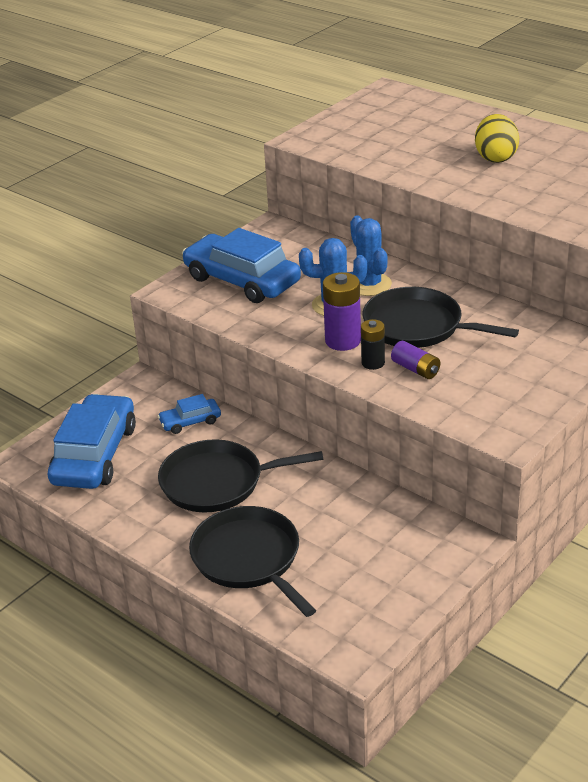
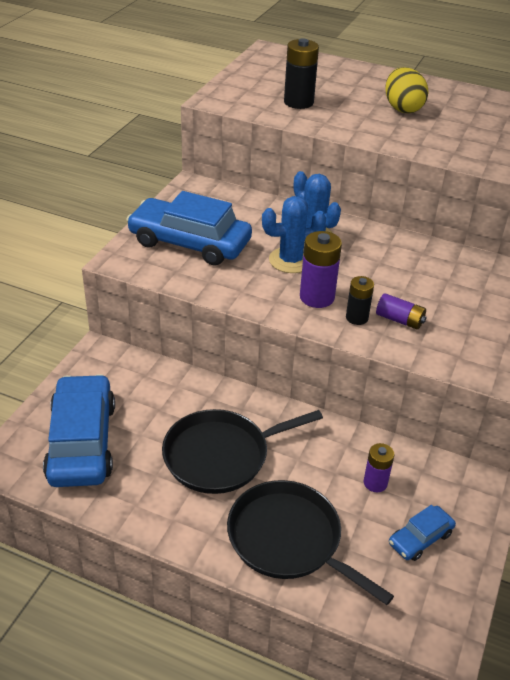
camera: 20 degrees left, 5 degrees up
blue car [158,394,221,434] -> blue car moved to [389,505,456,561]
black pan [363,287,519,348] -> none
none -> black battery [284,38,319,109]
none -> purple battery [364,443,394,492]

